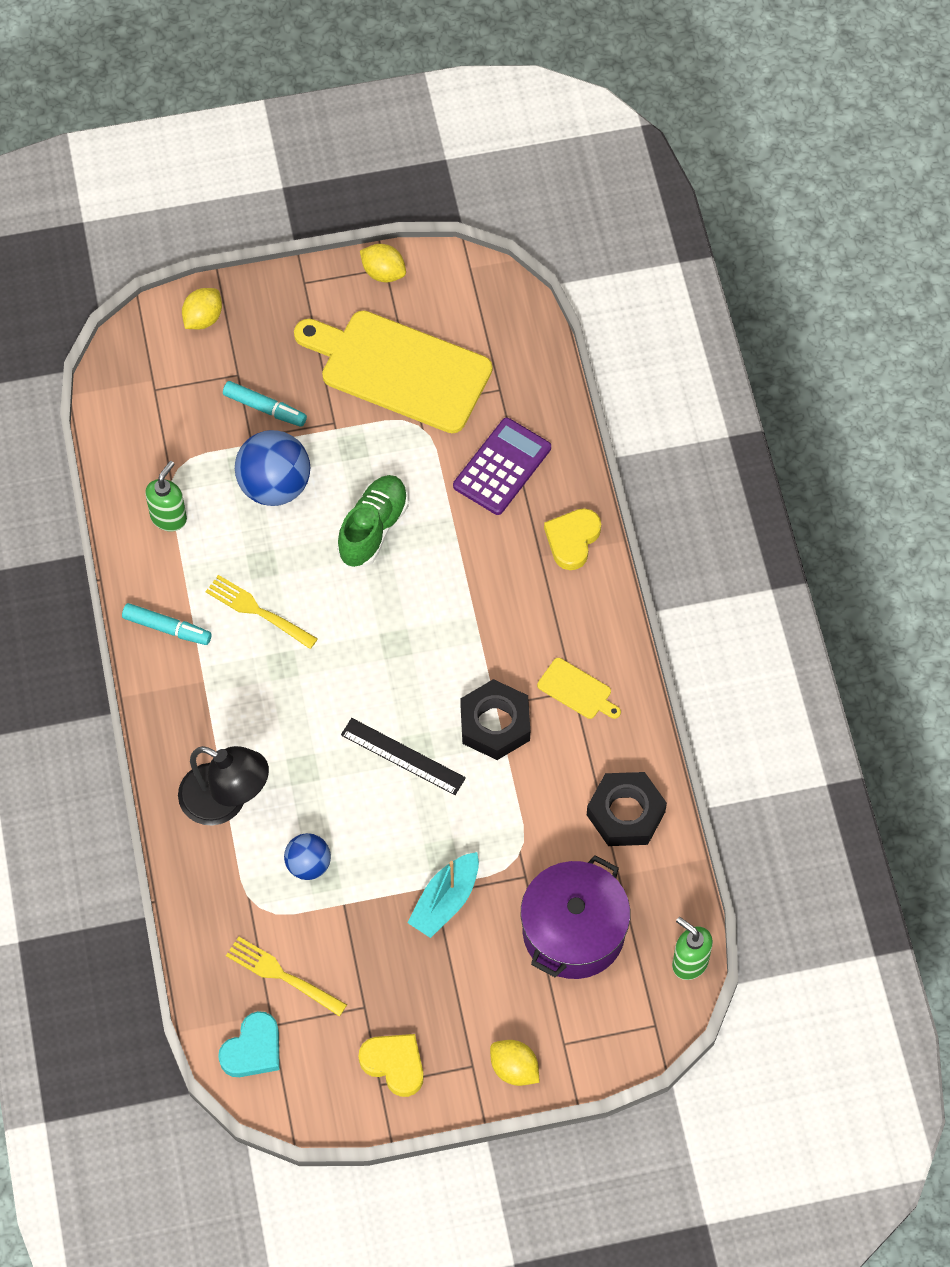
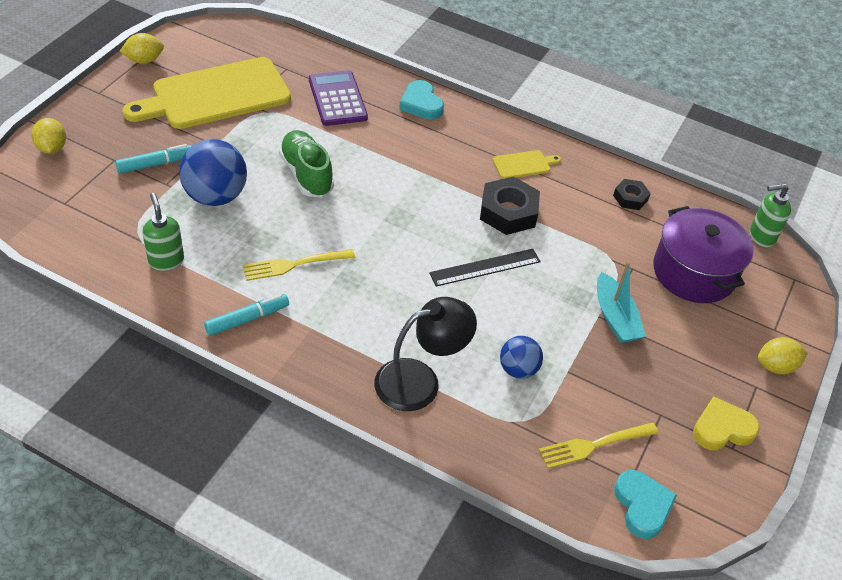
camera: 55 degrees left, 15 degrees down
yellow heart [544,508,601,570] -> turquoise heart [399,80,444,120]
black nut [587,772,667,846] -> black nut [613,179,651,210], size x0.57

